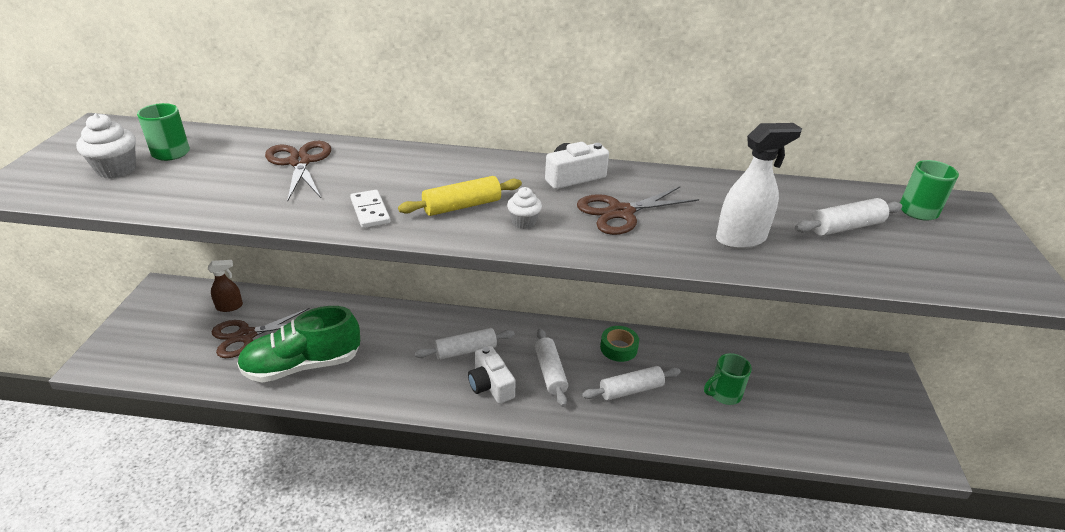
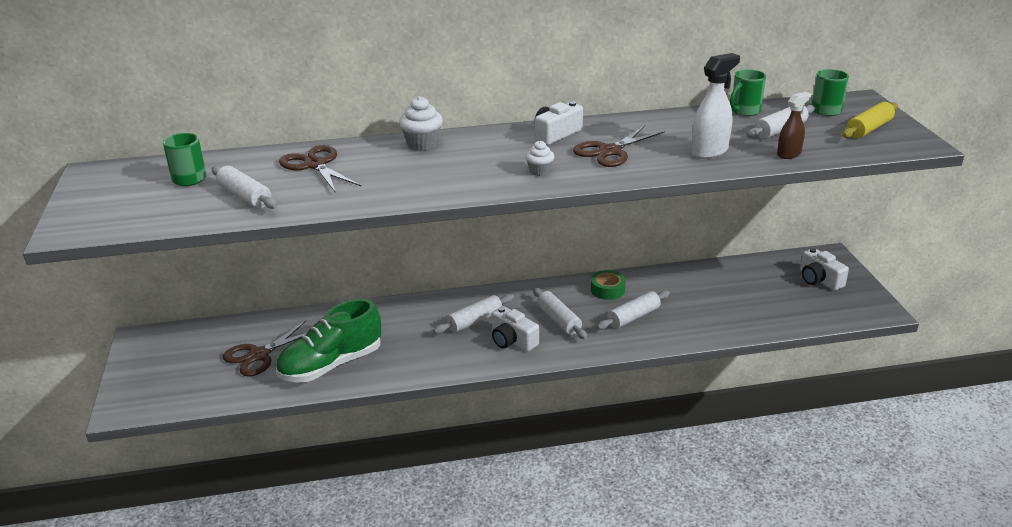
camera: 15 degrees left, 5 degrees down
white cupcake [76,113,136,179] -> white cupcake moved to [399,96,443,151]
brown spray bottle [208,260,243,312] -> brown spray bottle moved to [777,92,811,159]
white domino [350,190,390,228] -> none
yellow rolling pin [398,176,522,216] -> yellow rolling pin moved to [842,102,898,138]
green mug [704,353,752,405] -> green mug moved to [730,69,766,116]
none -> white rolling pin [212,166,277,209]
none -> white camera [800,248,849,291]

